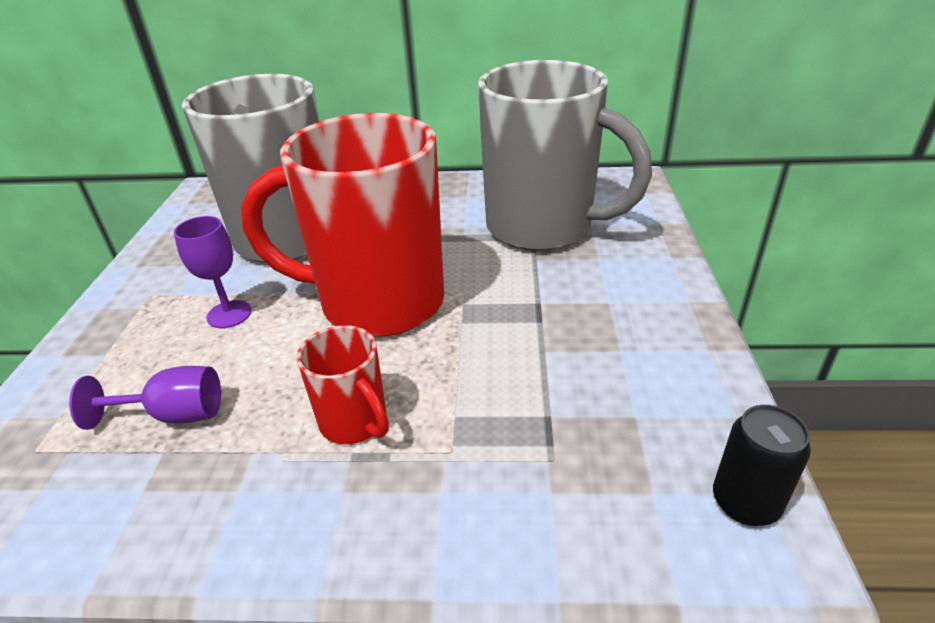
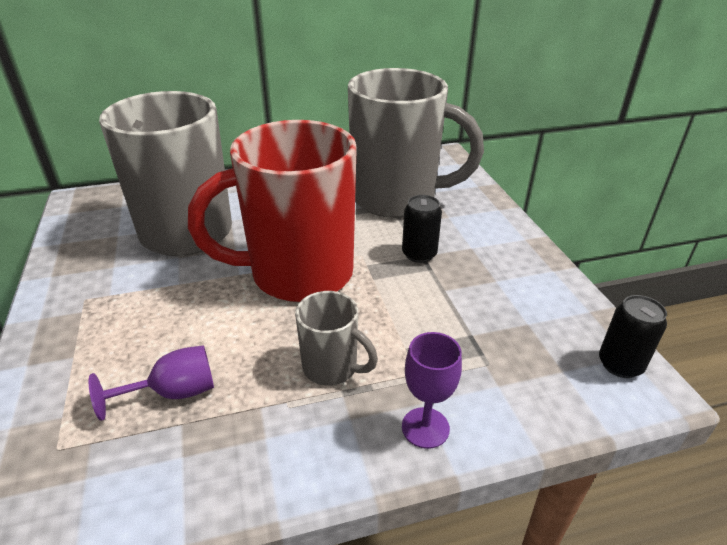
camera: 20 degrees left, 0 degrees up
purple goblet [174,216,252,328] -> purple goblet moved to [402,332,462,449]
red mug [296,325,389,444] -> grey mug [295,291,378,386]
none -> black can [402,195,442,263]

